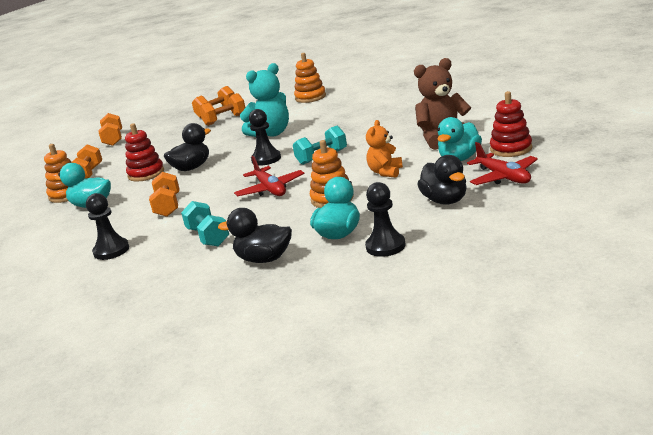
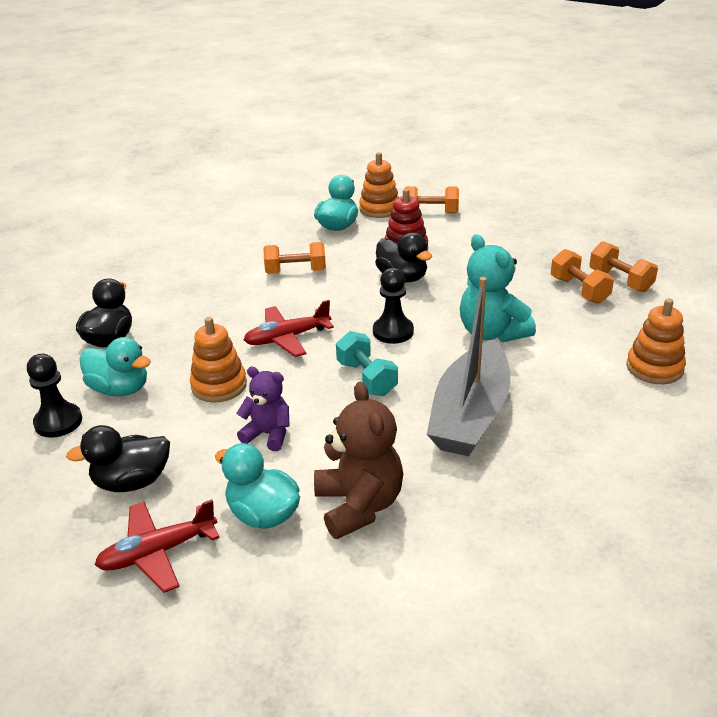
camera: 90 degrees right, 10 degrees up
black pawn [86,193,129,260] -> none
orange dumbbell [98,113,122,146] -> none
turquoise dumbbell [181,201,229,246] -> none
orange teddy bear [366,120,403,178] -> purple teddy bear [236,367,289,451]
red stacking toy [490,91,532,157] -> none
none -> grey boat [427,277,511,456]

